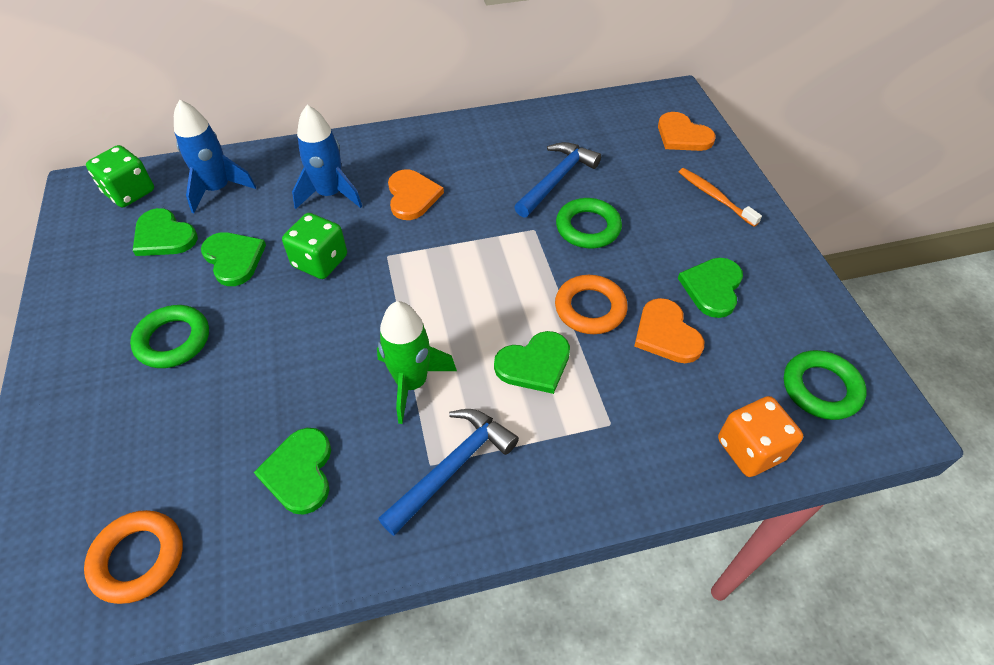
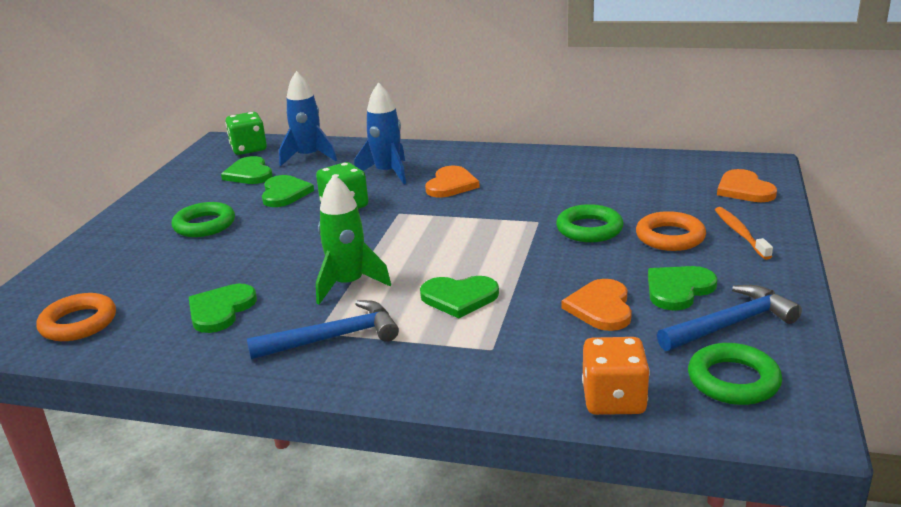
camera: 30 degrees right, 25 degrees down
blue hammer [514,142,601,218] -> blue hammer moved to [657,285,802,351]
orange ring [555,275,628,334] -> orange ring moved to [636,211,706,251]

